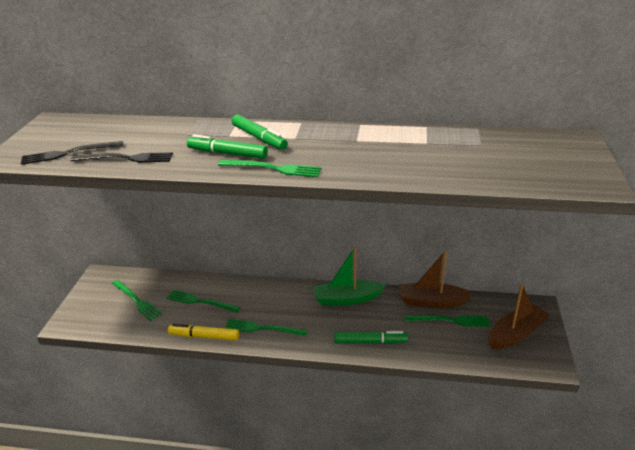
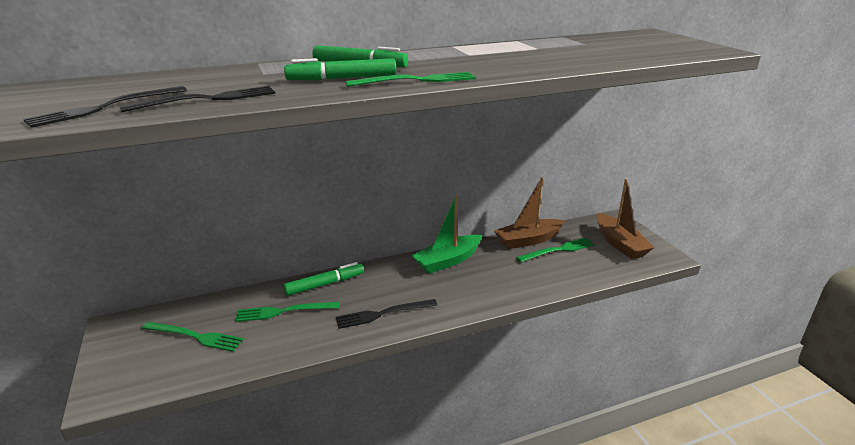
camera: 30 degrees left, 5 degrees down
yellow marker [168,324,239,341] -> none
green fork [225,319,307,336] -> black fork [336,299,438,329]
green marker [334,331,408,344] -> green marker moved to [283,262,364,296]
brown boat [489,284,550,349] -> brown boat turned 135 degrees clockwise [597,178,654,259]

